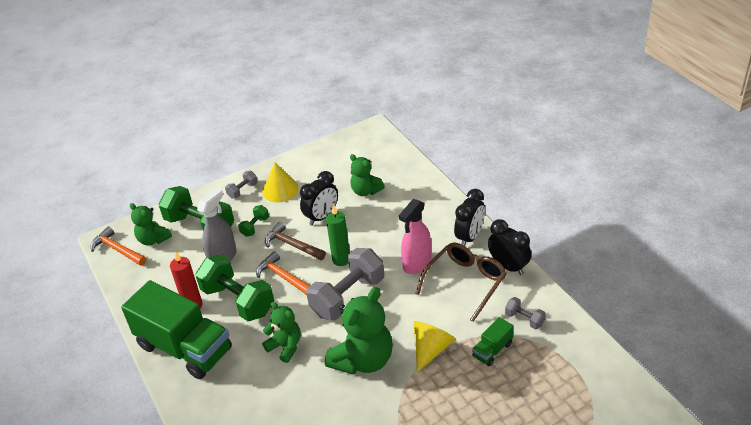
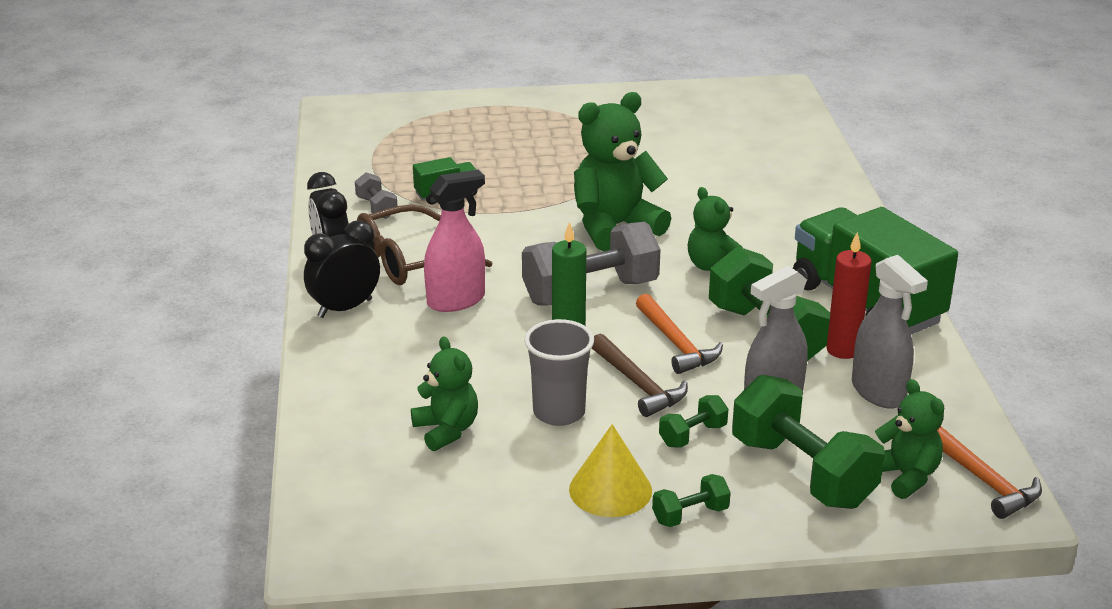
camera: 160 degrees left, 10 degrees down
grey dumbbell [225,171,258,199] -> green dumbbell [652,474,731,527]
black clock [300,171,338,225] -> grey cup [524,319,594,426]
yellow cone [414,321,456,372] -> none
none -> grey spray bottle [852,255,928,409]

